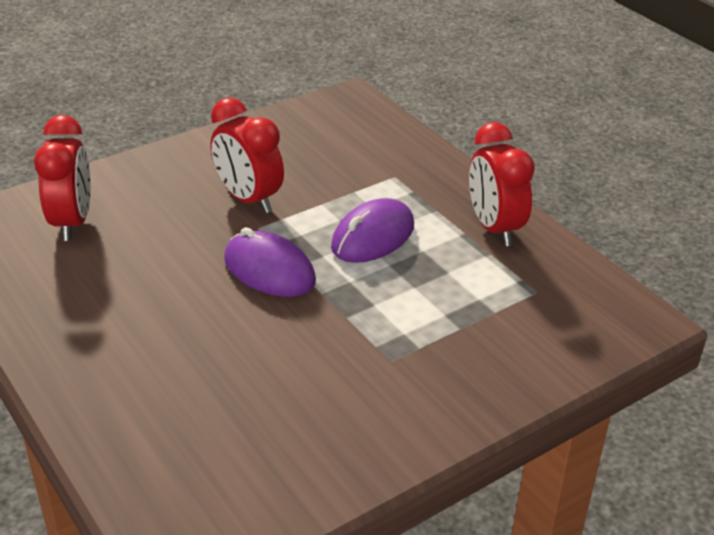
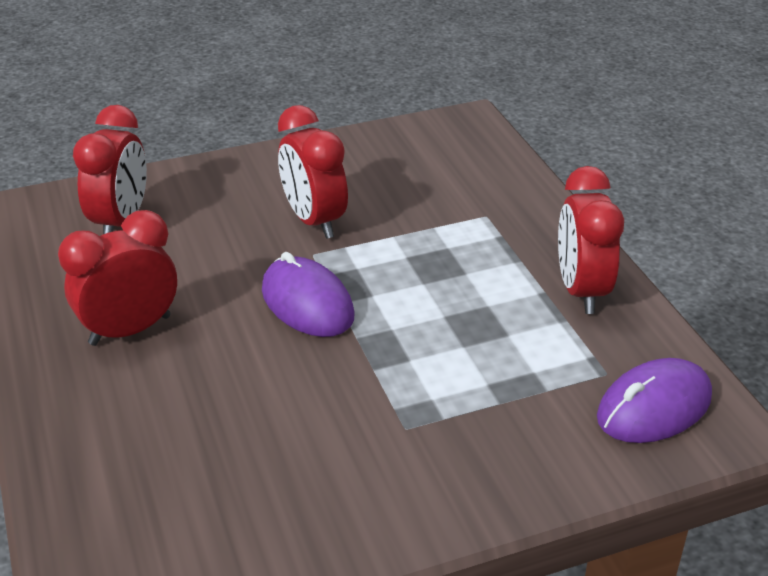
camera: 15 degrees right, 0 degrees up
purple mouse [331,198,414,263] -> purple mouse moved to [597,358,712,443]
none -> red clock [58,210,177,346]

